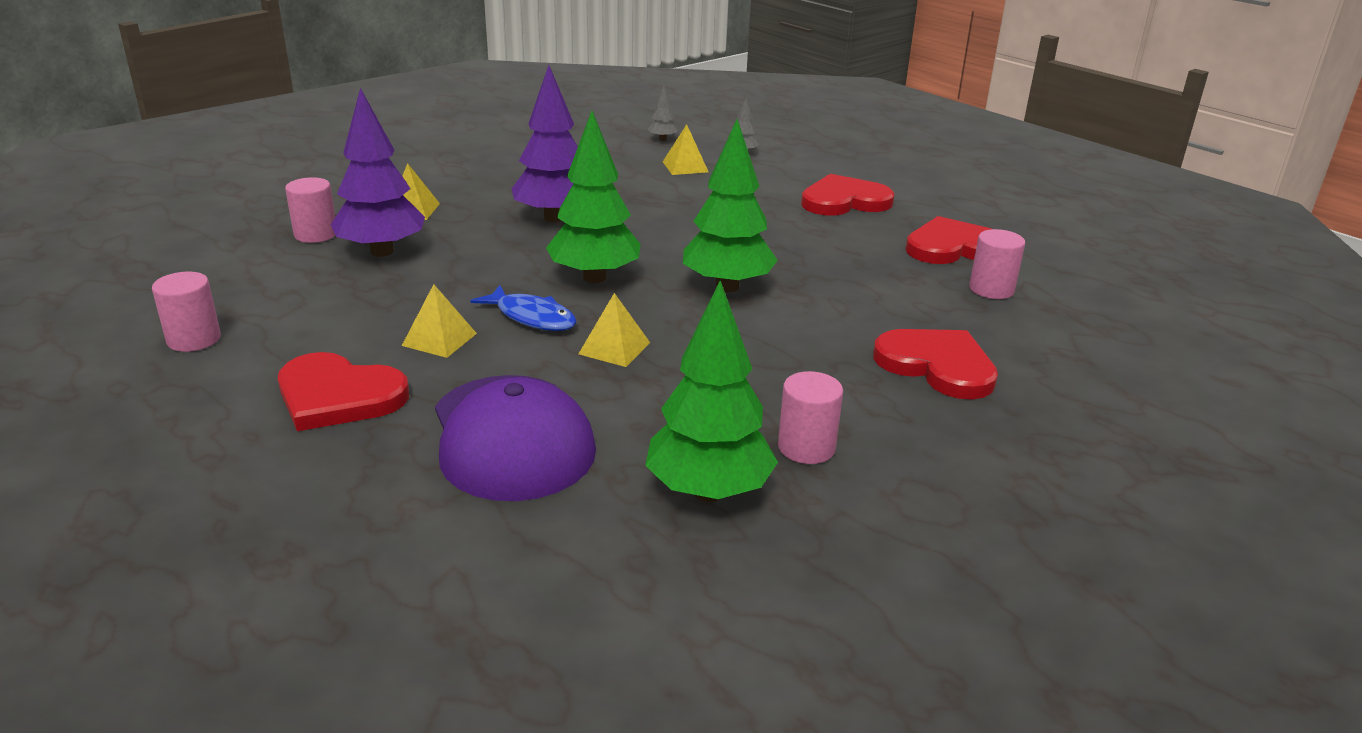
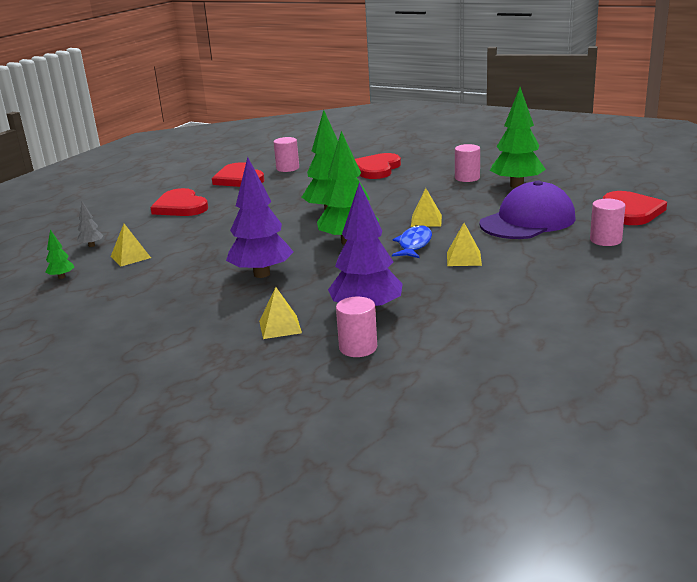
camera: 105 degrees left, 5 degrees down
pink cylinder [152,272,221,352] -> pink cylinder moved to [590,199,625,246]
red heart [278,352,409,431] -> red heart moved to [603,191,667,225]
grey tree [648,85,678,141] -> green tree [45,230,74,279]

